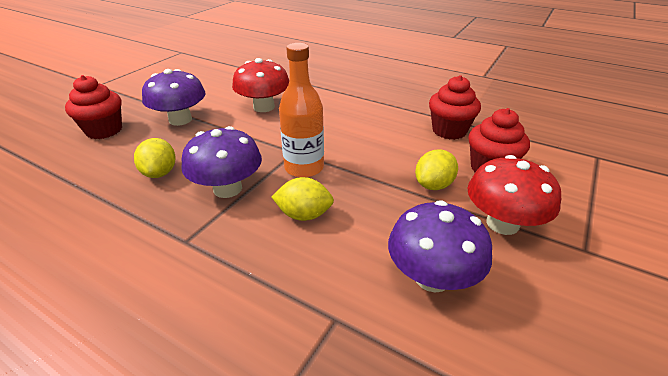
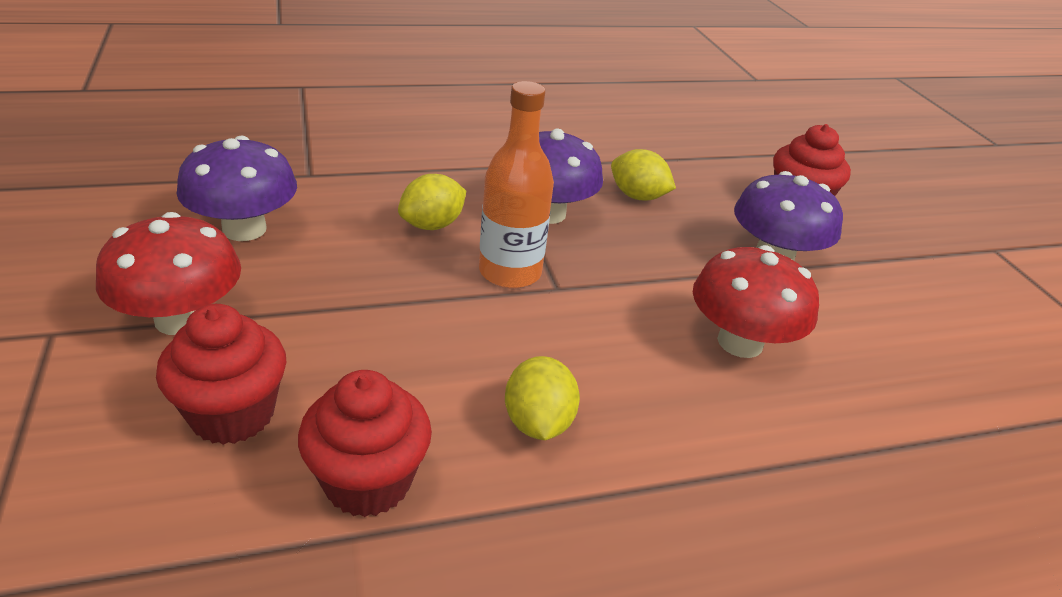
camera: 130 degrees right, 0 degrees up
yellow lemon [415,150,458,190] -> yellow lemon moved to [505,356,580,440]

